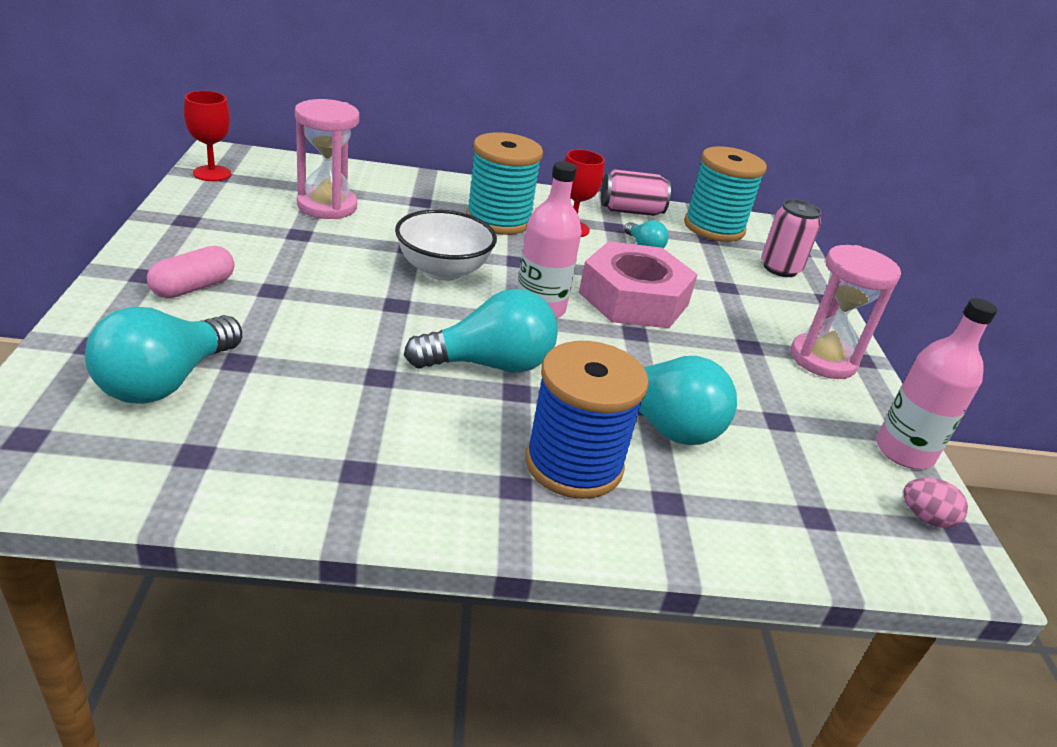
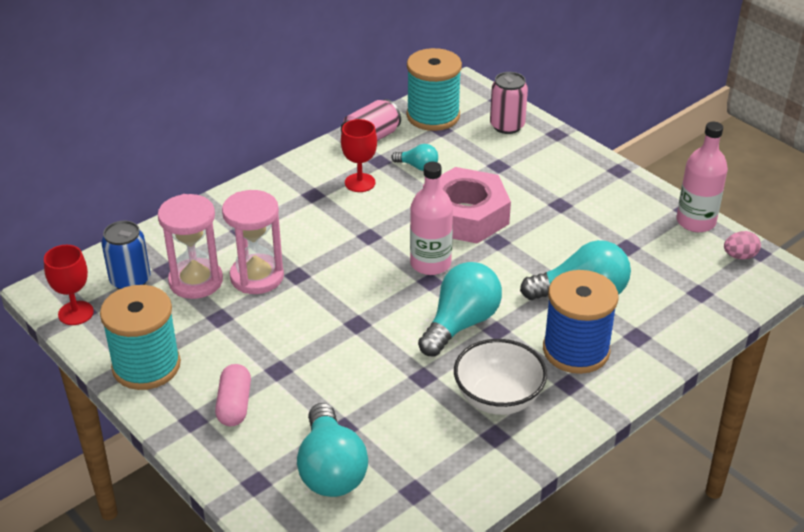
camera: 35 degrees left, 5 degrees up
white bowl [395,209,497,281] -> white bowl moved to [454,339,547,415]
turquoise spool [466,132,543,235] -> turquoise spool moved to [100,285,181,390]
pink hourglass [791,245,901,379] -> pink hourglass moved to [222,190,284,294]
none -> blue can [101,221,150,289]

